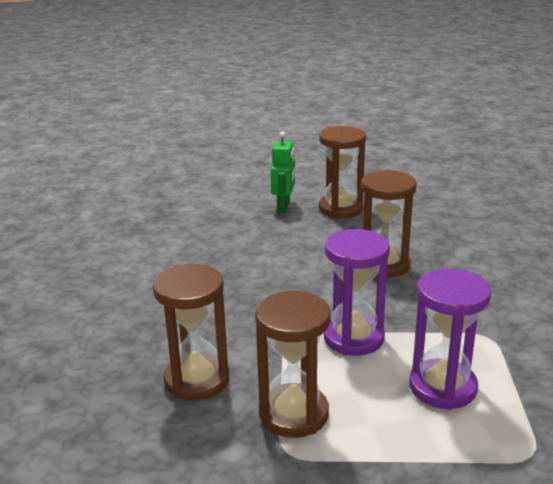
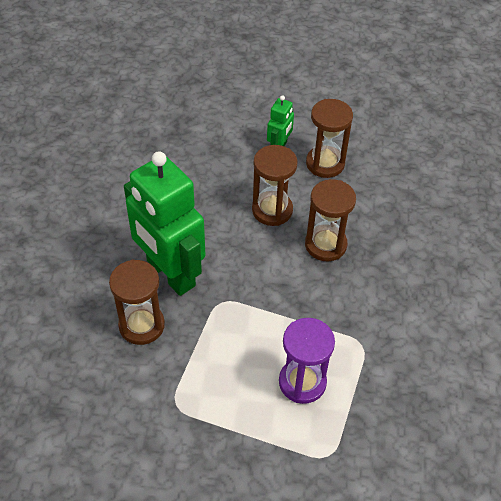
camera: 15 degrees right, 25 degrees up
brown hourglass [255,291,330,438] -> brown hourglass moved to [252,145,298,226]
purple hourglass [324,229,390,356] -> none
none -> green robot [124,151,205,296]

